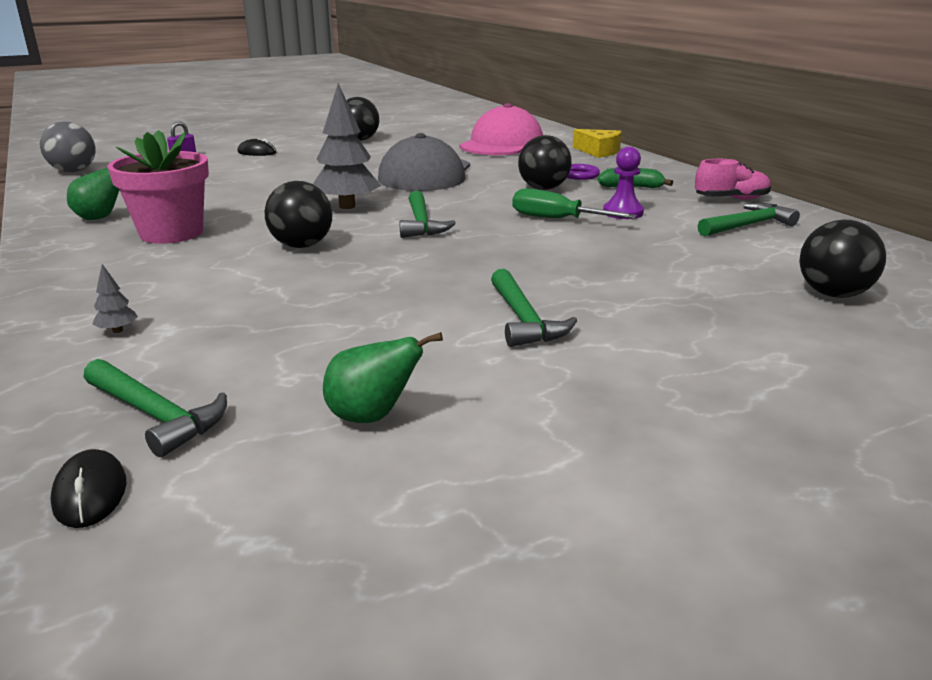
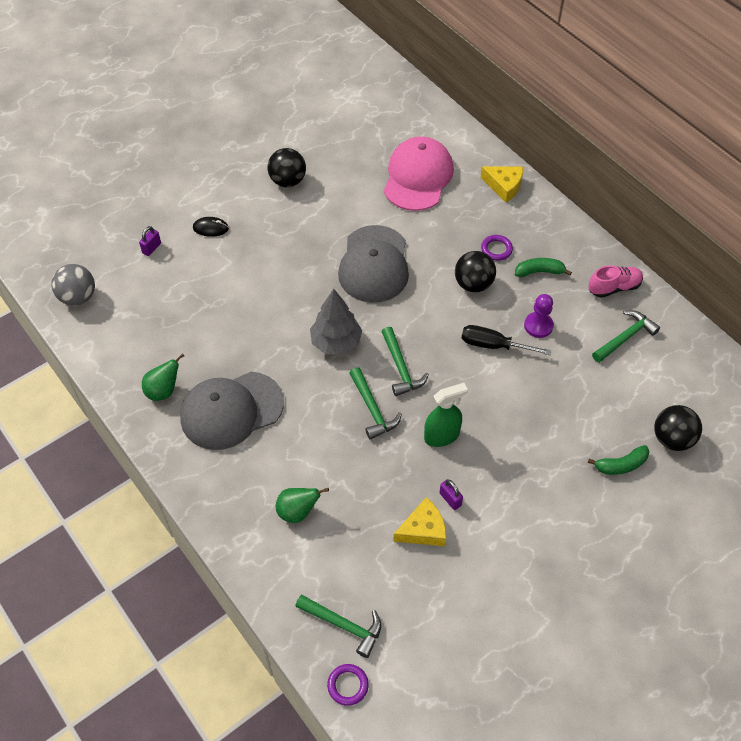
camera: 10 degrees left, 30 degrees up
black mouse [51,449,126,528] -> purple ring [327,664,369,706]
grey tree [92,264,138,333] -> none
pink flower pot [107,130,209,244] -> grey cap [180,372,284,450]
black ball [265,181,332,248] -> none
green pear [323,332,443,423] -> green pear moved to [276,488,329,523]
green hammer [491,269,577,347] -> green hammer moved to [349,367,402,440]
green screwdriver [512,189,637,219] -> black screwdriver [462,325,552,355]
none -> yellow cheese [393,497,446,546]
none -> green spray bottle [424,383,468,447]
none -> purple padlock [439,479,463,510]
none -> green banana [588,445,649,475]

